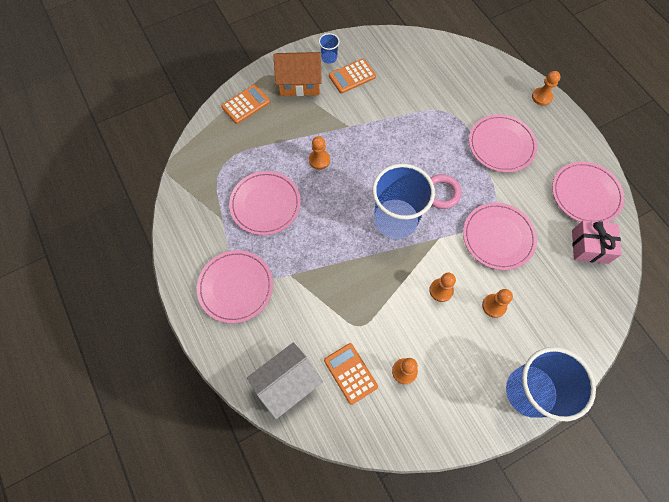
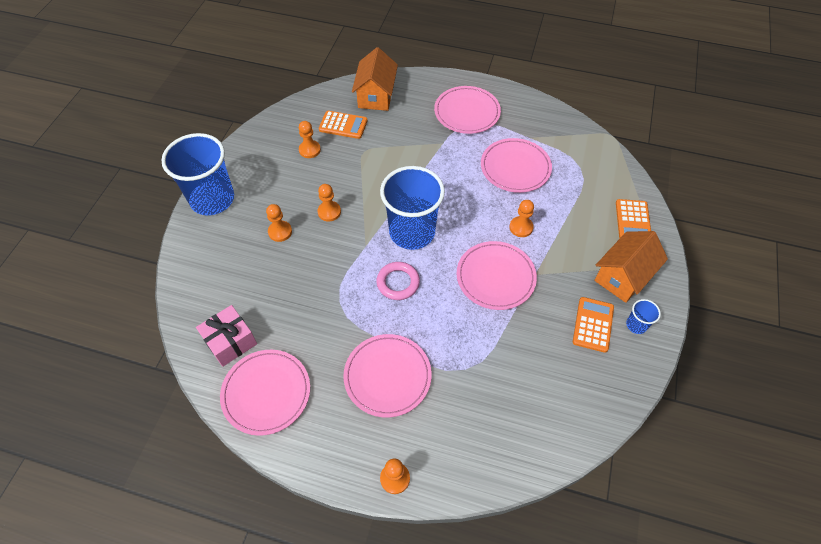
camera: 135 degrees right, 10 degrees down
white house [247,342,323,419] -> orange house [352,47,398,111]
pink plate [463,203,537,270] -> pink plate moved to [457,241,537,310]

